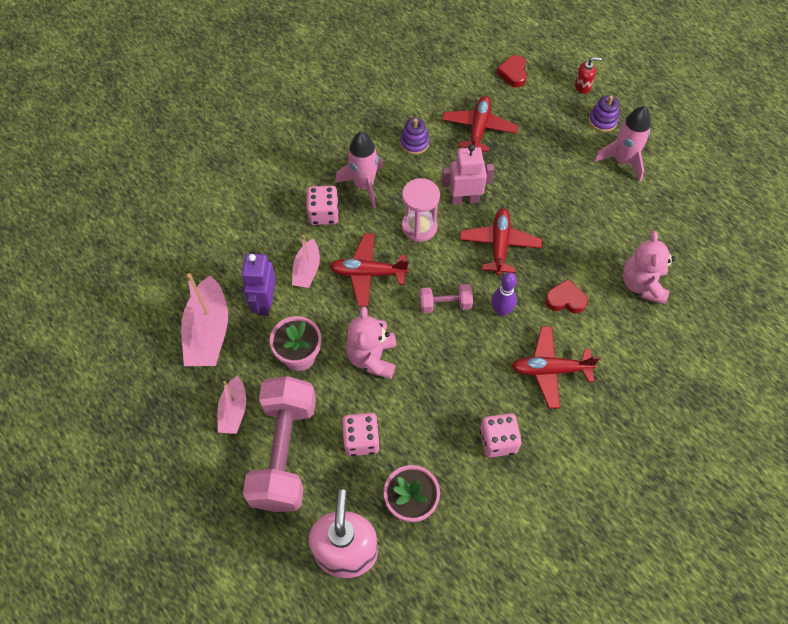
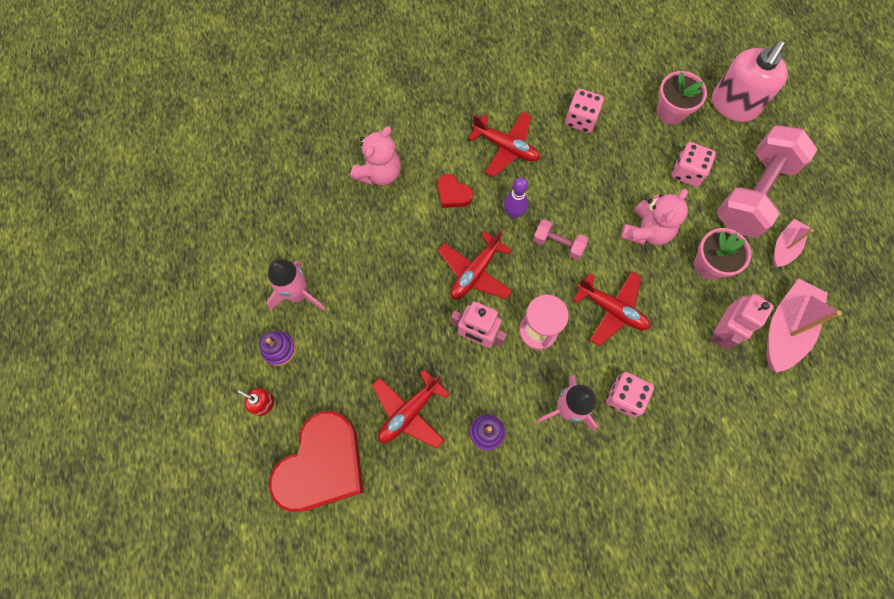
camera: 150 degrees left, 10 degrees up
purple robot [241,253,276,316] -> pink robot [710,294,774,350]
pink boat [292,235,320,288] -> none
red heart [497,55,527,87] -> red heart [269,411,363,512], size x2.31

